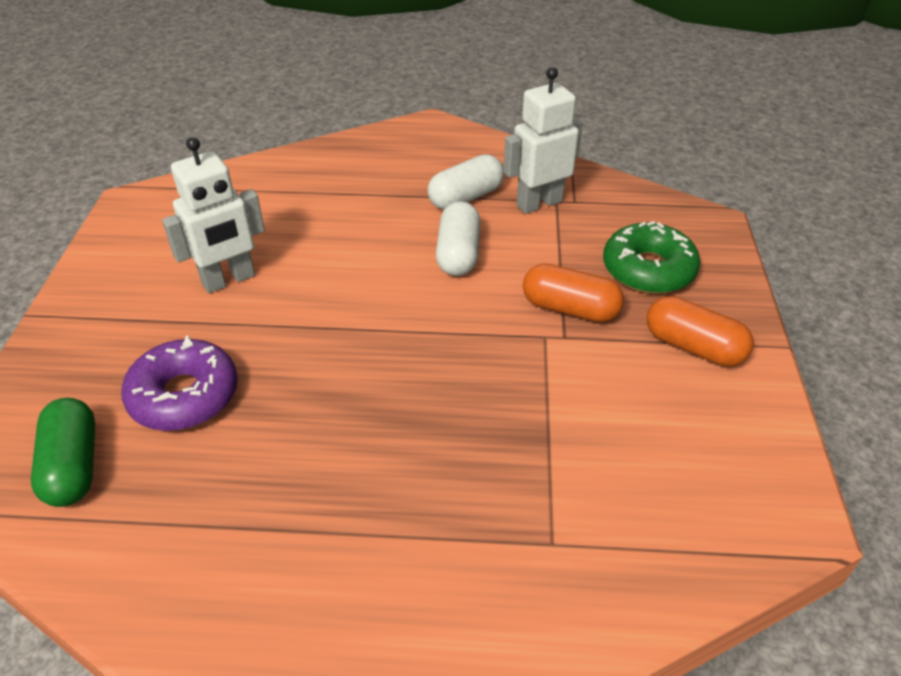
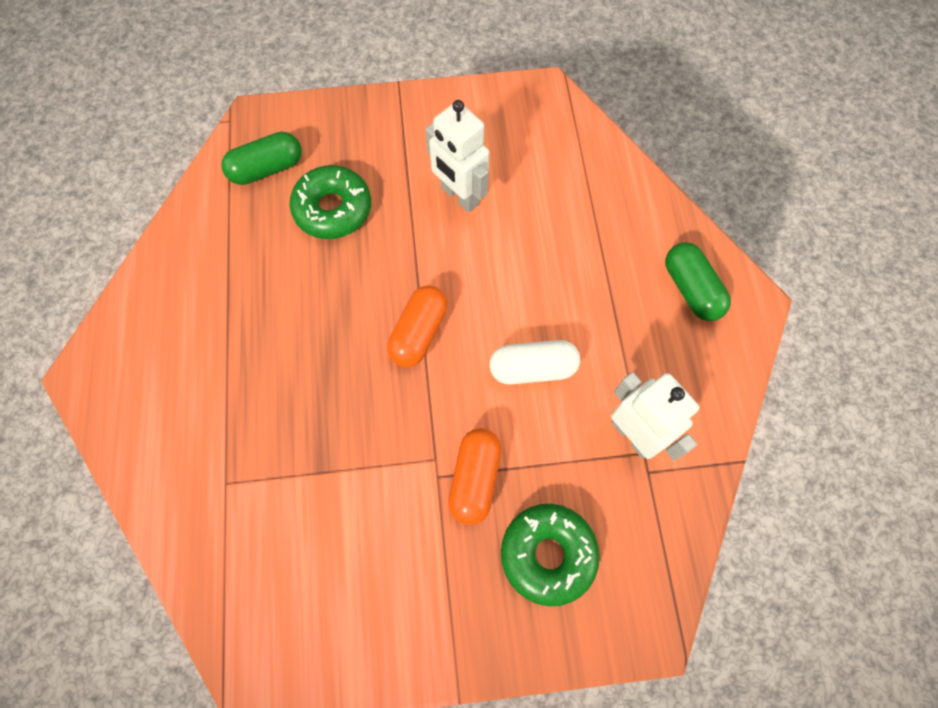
camera: 80 degrees right, 25 degrees up
purple donut [121,336,238,431] -> green donut [289,165,371,239]
white capsule [427,154,504,210] -> none
orange capsule [647,296,754,366] -> orange capsule moved to [387,285,448,367]
none -> green capsule [665,242,731,321]

